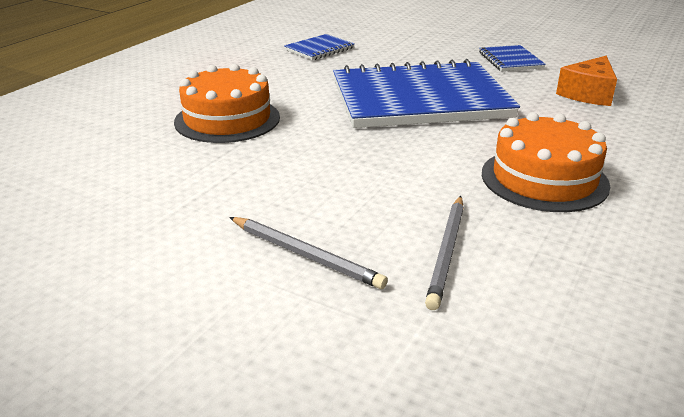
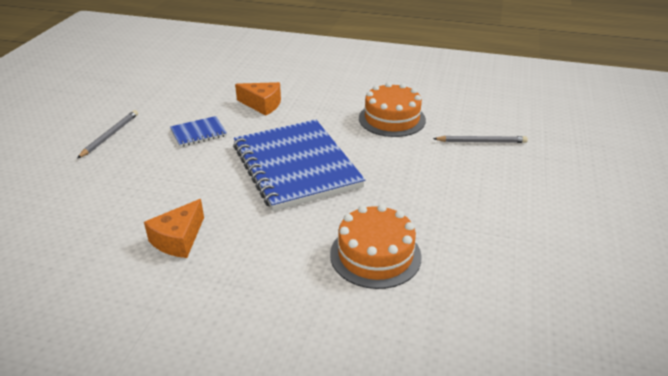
camera: 105 degrees left, 5 degrees up
grey pencil [229,217,388,289] -> grey pencil moved to [77,110,138,159]
blue notebook [284,34,355,60] -> orange cheese [144,199,204,258]

